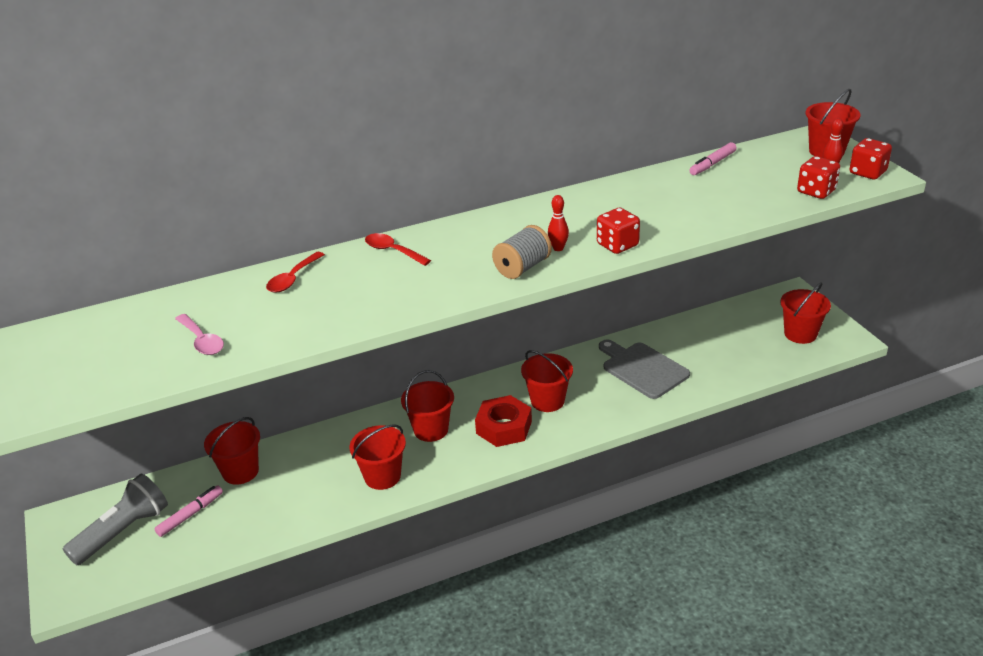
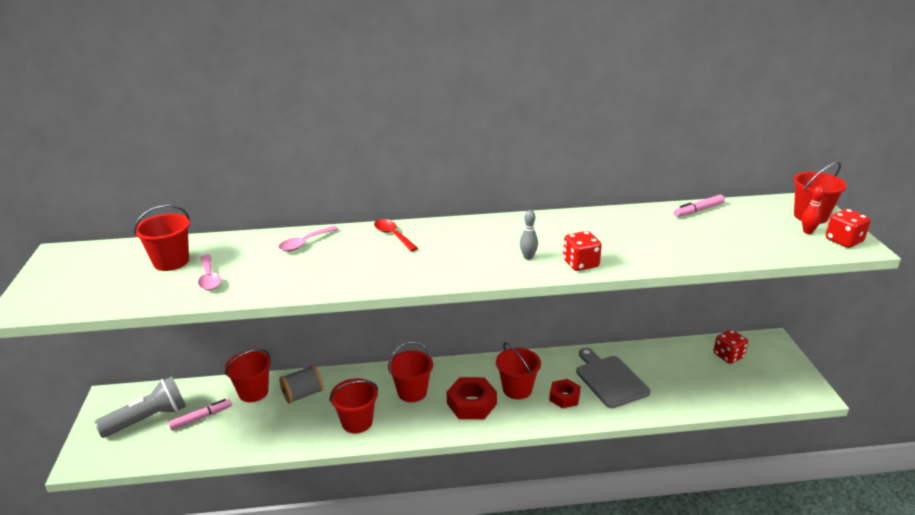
camera: 15 degrees right, 5 degrees down
red spoon [266,252,325,293] -> pink spoon [278,226,339,251]
grey spool [492,225,552,279] -> grey spool moved to [279,365,323,404]
red bowling pin [548,195,569,251] -> grey bowling pin [520,210,538,260]
red bucket [780,282,831,344] -> red bucket moved to [134,204,190,271]
red dice [797,156,840,199] -> red dice moved to [713,330,748,364]
none -> red nut [549,379,581,408]

